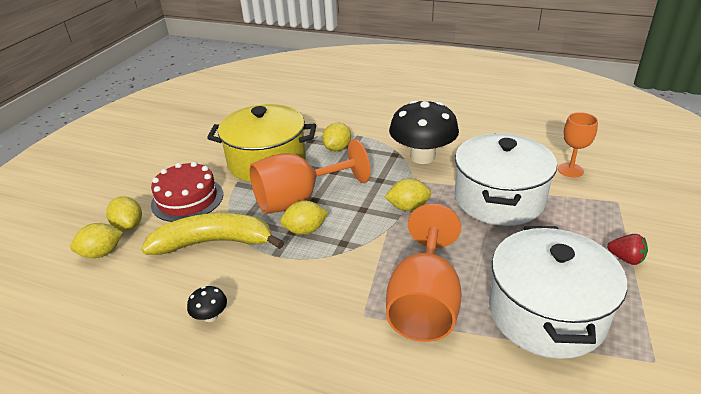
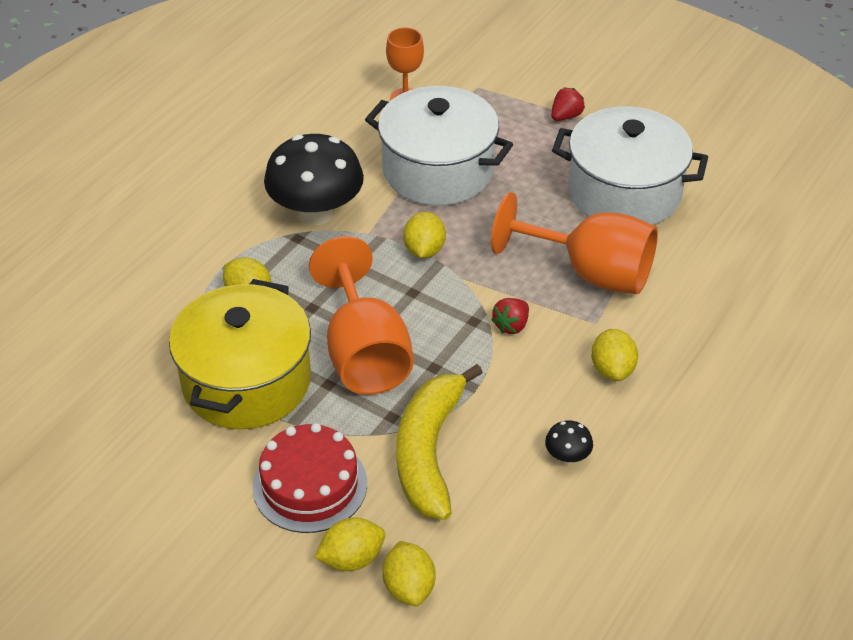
camera: 80 degrees left, 10 degrees up
yellow lemon [280,201,329,235] -> yellow lemon moved to [591,329,638,381]
none -> red strawberry [491,298,529,334]

